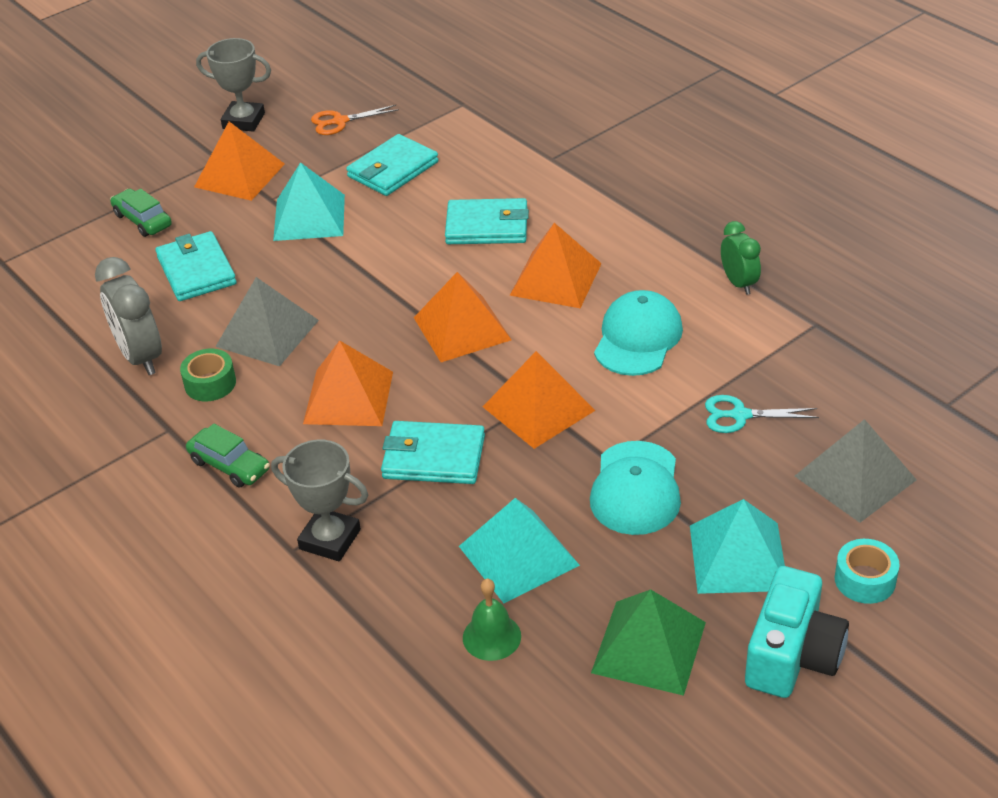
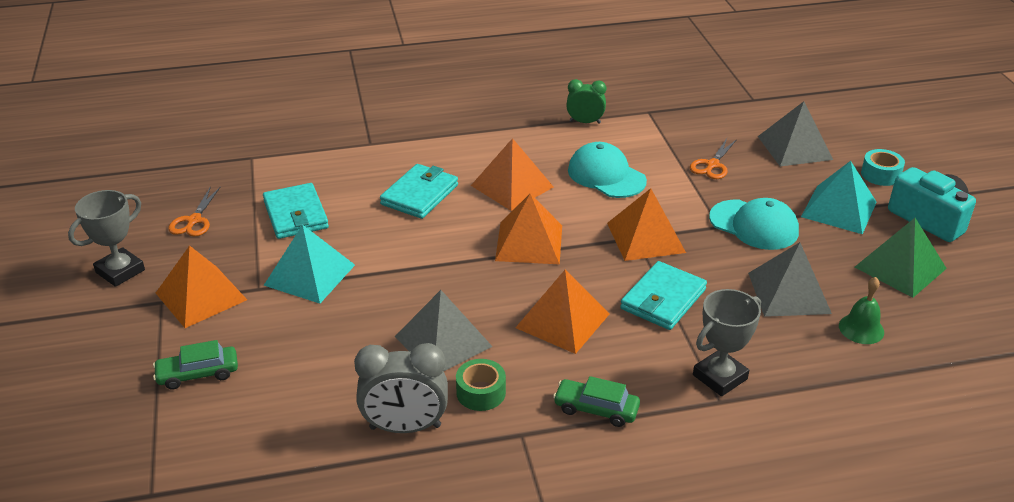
camera: 65 degrees left, 5 degrees down
turquoise wallet [155,231,237,301] -> none
green car [186,423,270,488] -> green car turned 135 degrees counterclockwise [553,376,640,427]
turquoise pyramid [459,498,580,603] -> grey pyramid [748,242,832,317]
turquoise scissors [705,395,819,433] -> orange scissors [690,138,737,179]

